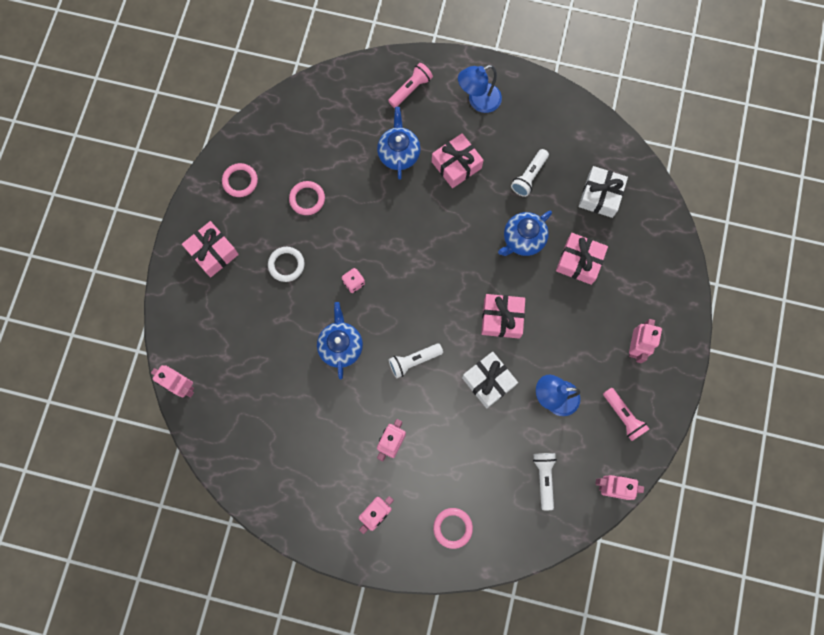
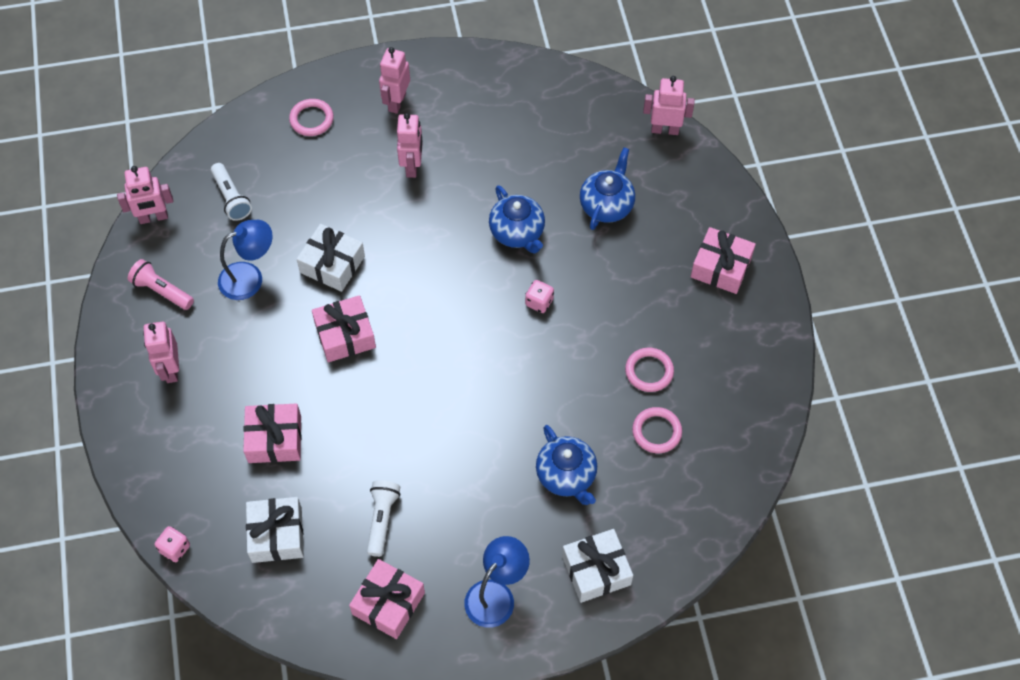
camera: 155 degrees right, 15 degrees down
pink ring [222,163,258,197] -> pink ring moved to [632,407,682,453]
white ring [268,247,305,282] -> none
pink flashlight [388,63,433,108] -> white gift [562,529,633,603]
white flashlight [388,343,443,378] -> none
pink gift [432,133,484,188] -> pink gift moved to [349,559,425,639]
blue teapot [498,211,552,256] -> blue teapot moved to [580,147,635,230]
none -> pink dice [154,526,190,562]

